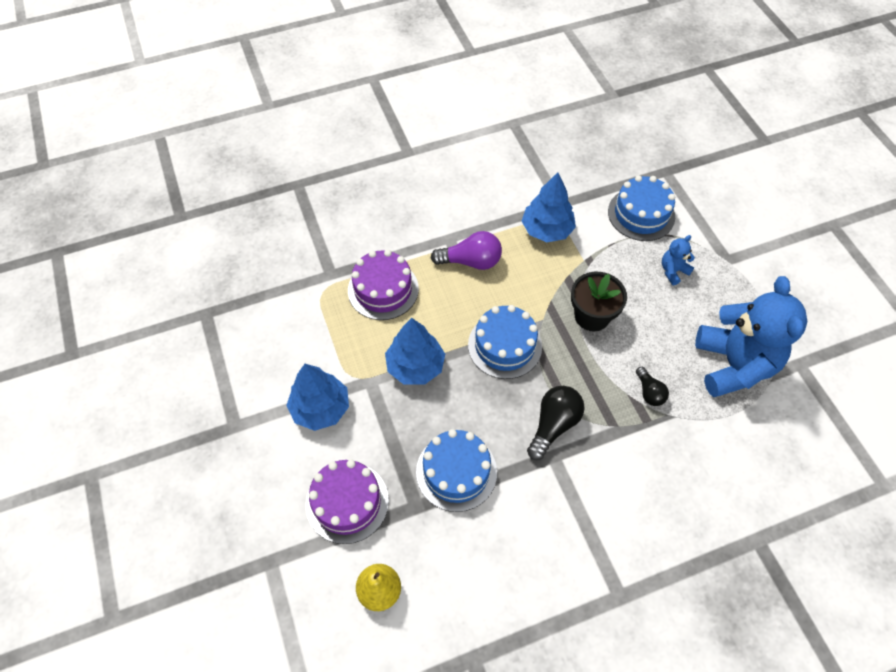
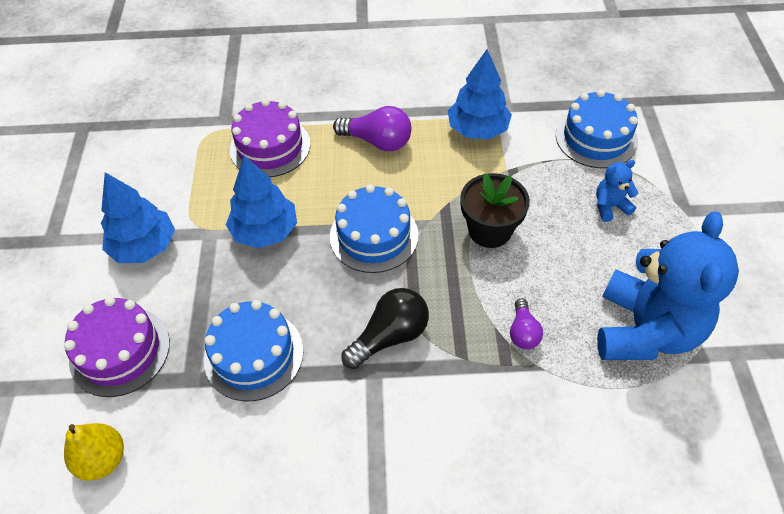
camera: 20 degrees right, 5 degrees down
black light bulb [636,367,669,406] -> purple light bulb [510,299,543,349]

